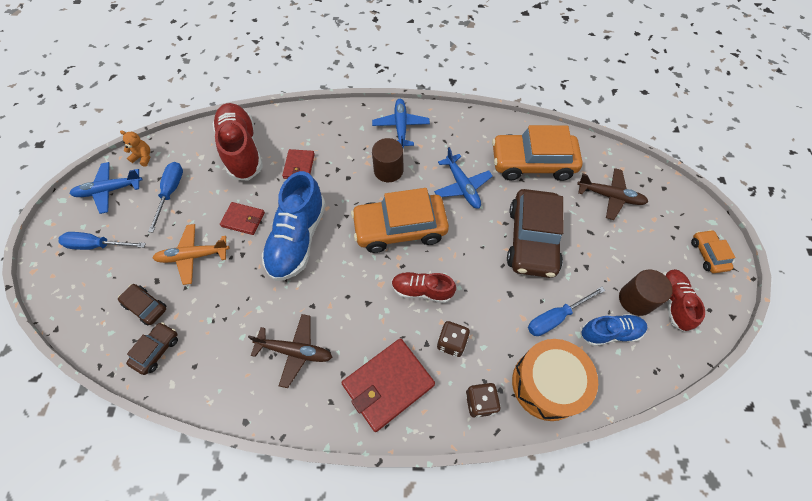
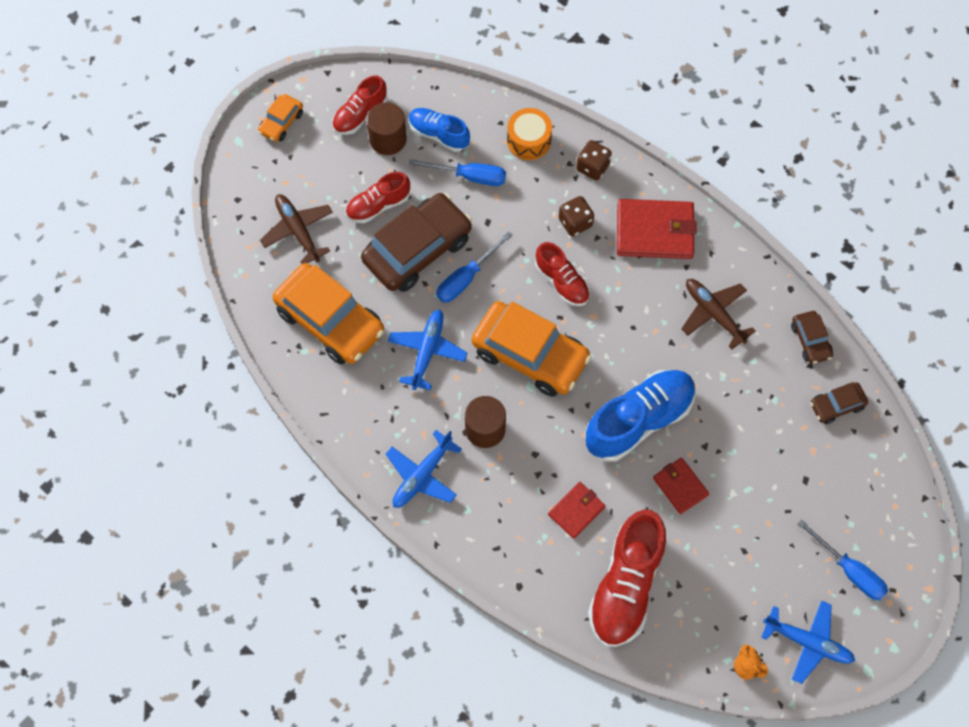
camera: 140 degrees left, 5 degrees up
brown car [118,284,166,325] -> brown car moved to [791,311,833,364]
blue screwdriver [148,162,183,232] -> blue screwdriver moved to [436,231,513,303]
orange plane [153,224,229,285] -> none
orange drum [512,339,598,421] -> orange drum [507,108,552,160], size x0.63
none -> red shoe [346,172,410,223]

